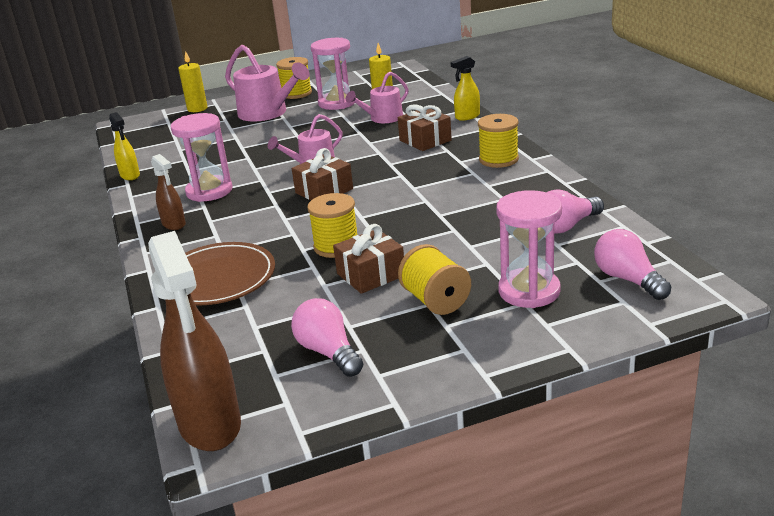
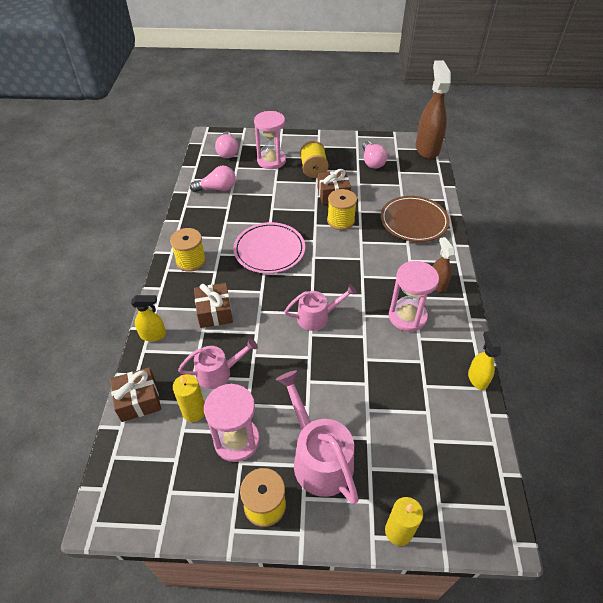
camera: 160 degrees left, 20 degrees up
brown gift [292,148,353,200] -> brown gift moved to [110,367,161,422]
none -> pink plate [233,222,305,274]

